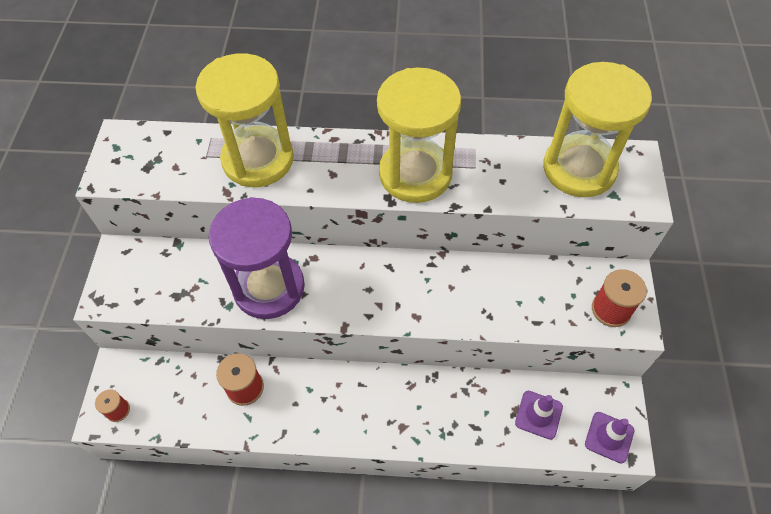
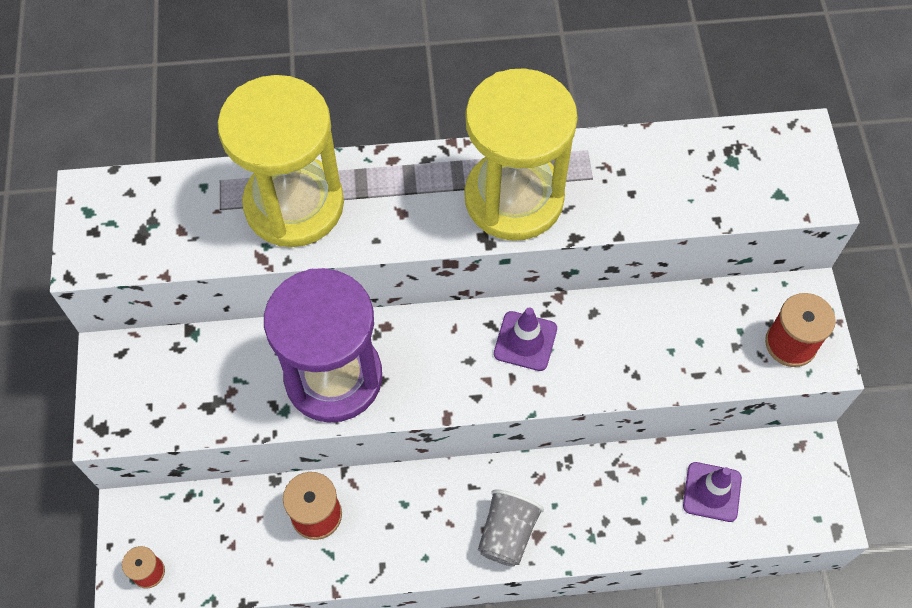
camera: 10 degrees left, 5 degrees up
yellow hourglass [543,62,652,197] -> none
purple traffic cone [585,412,634,463] -> purple traffic cone moved to [494,307,557,371]
none -> grey cup [478,489,544,567]

